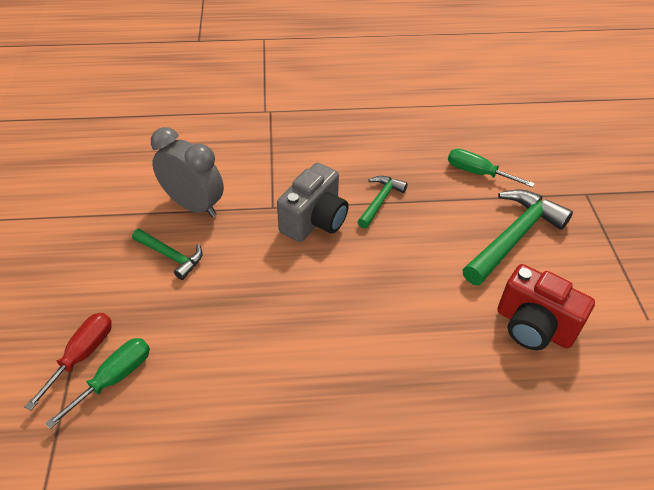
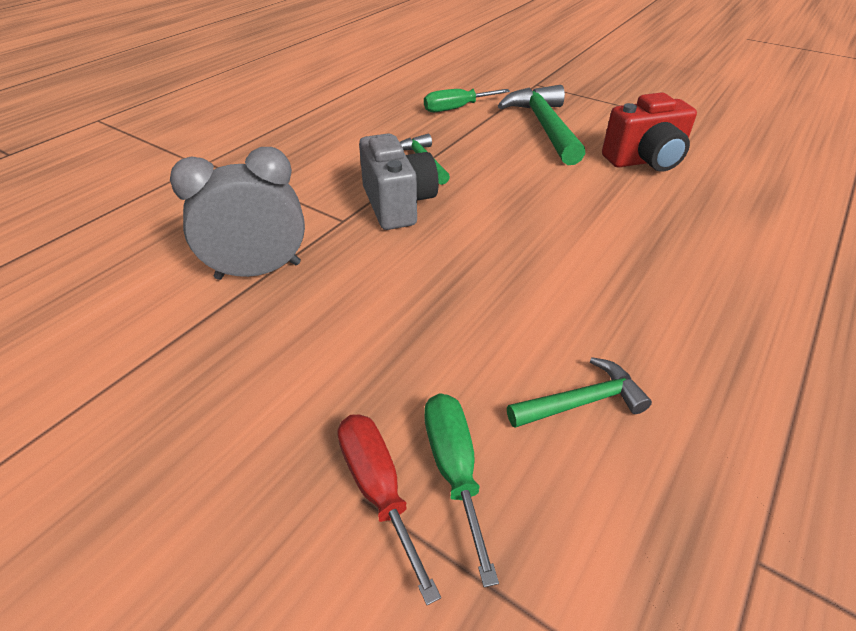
camera: 50 degrees left, 5 degrees down
green hammer [132,229,202,280] -> green hammer moved to [507,357,652,428]

